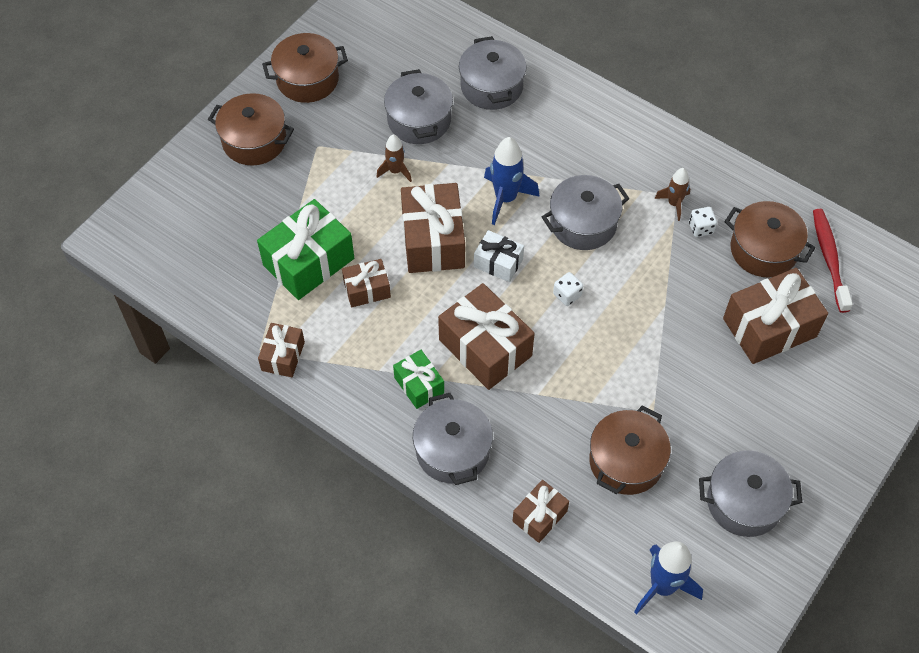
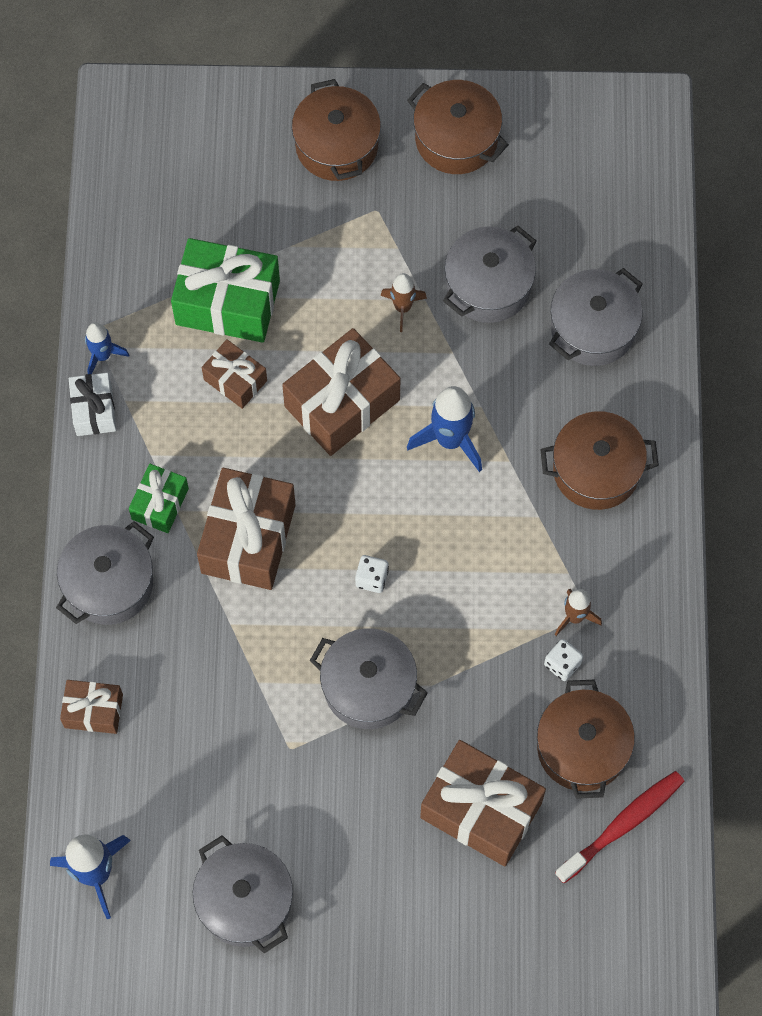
camera: 55 degrees right, 10 degrees up
brown gift [258,323,305,377] -> blue rocket [85,322,129,374]
white gift [474,230,524,282] -> white gift moved to [69,373,116,436]
grey pot [542,175,630,250] -> grey pot moved to [310,628,428,729]
brown pot [589,405,671,495] -> brown pot moved to [540,411,659,510]

